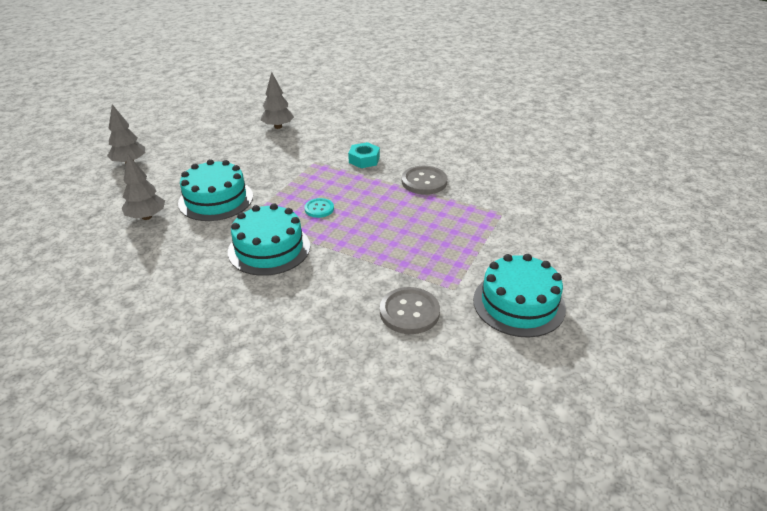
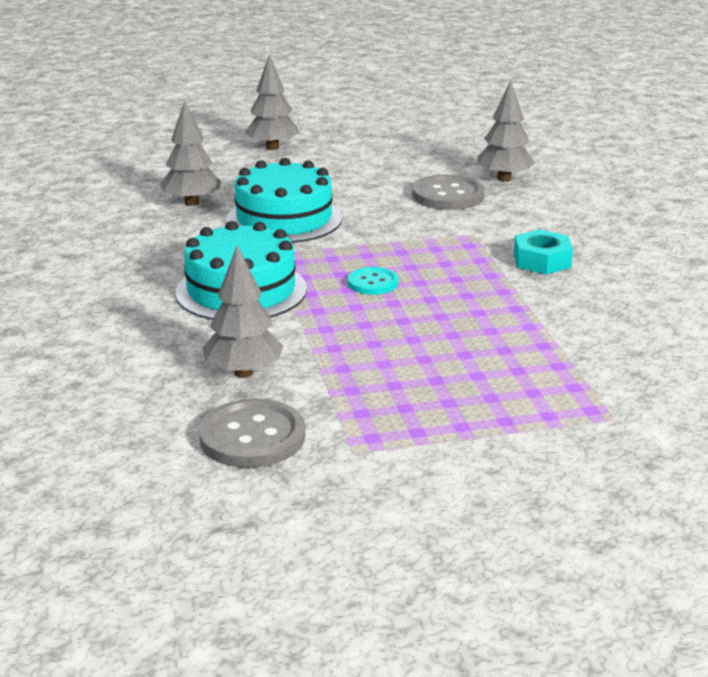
camera: 50 degrees right, 10 degrees down
grey button [401,166,447,195] -> grey button moved to [412,175,485,210]
turquoise cake [473,254,566,338] -> none
none -> grey tree [202,245,283,378]

